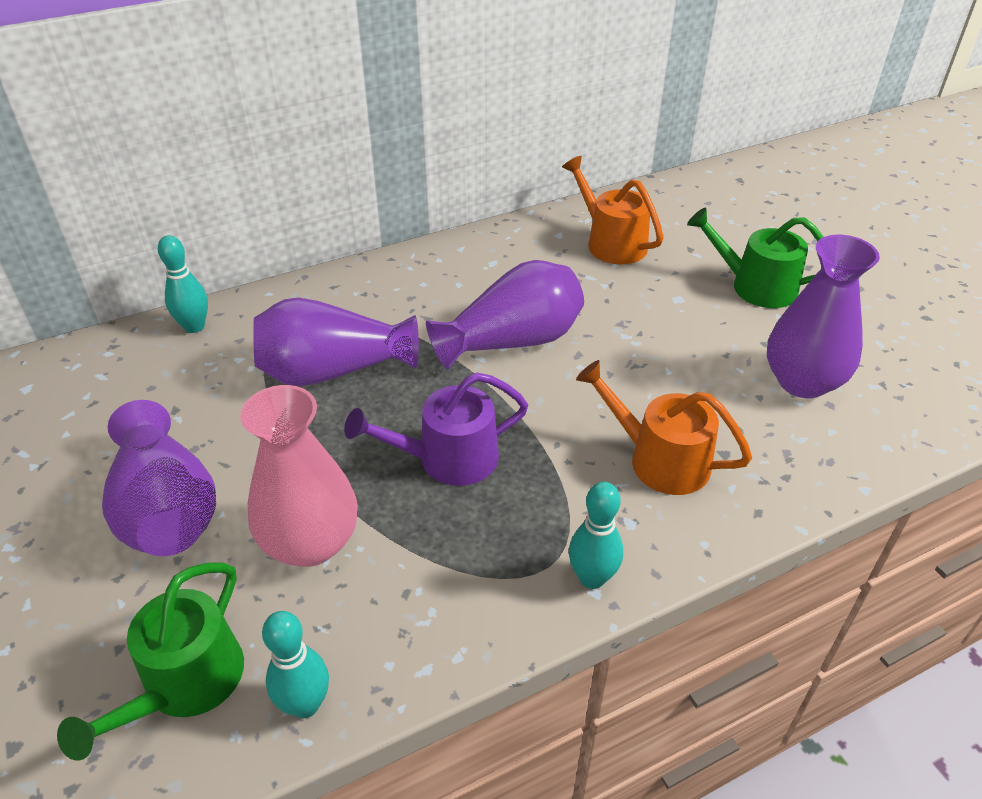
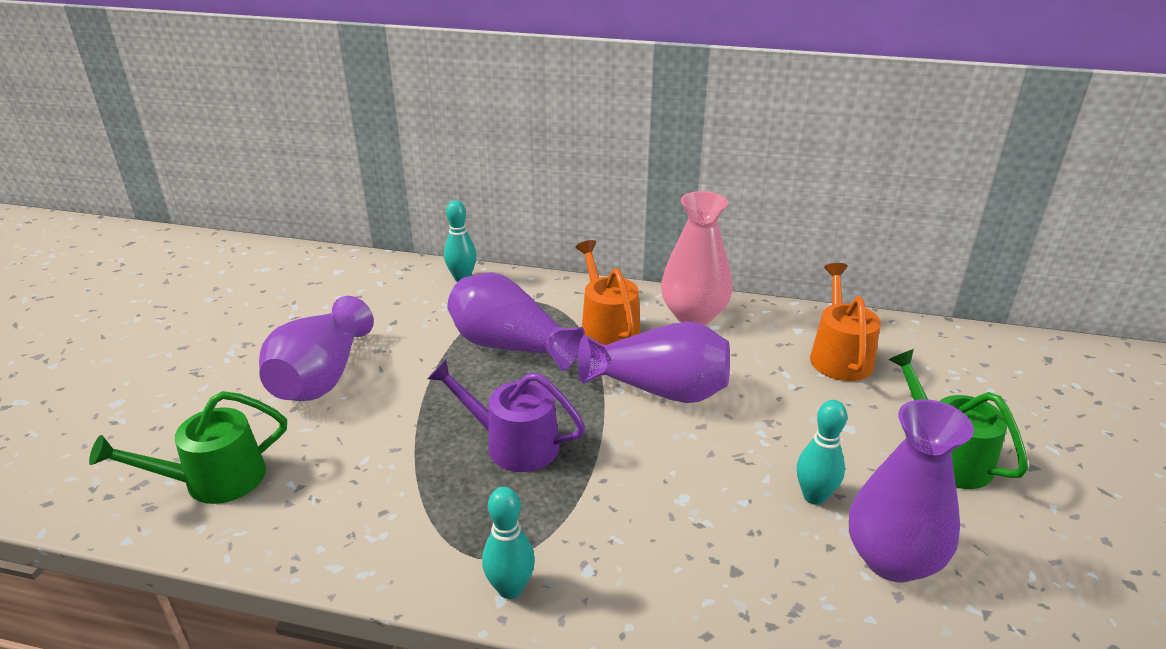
camera: 40 degrees right, 10 degrees down
pink vase [240,385,358,567] -> pink vase moved to [661,191,733,325]
turquoise bowling pin [262,611,329,718] -> turquoise bowling pin moved to [797,400,847,505]
orange watering can [576,360,752,495] -> orange watering can moved to [576,240,640,345]

